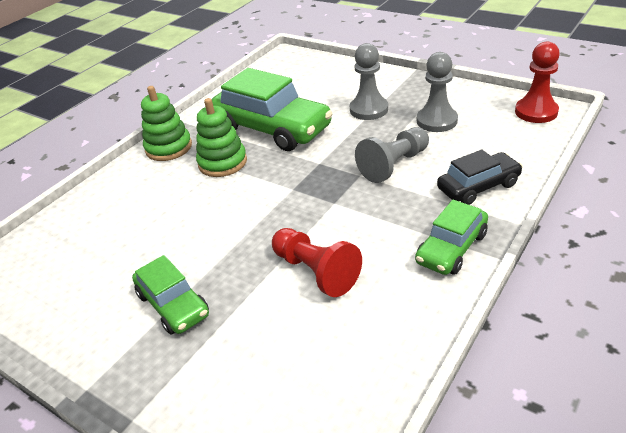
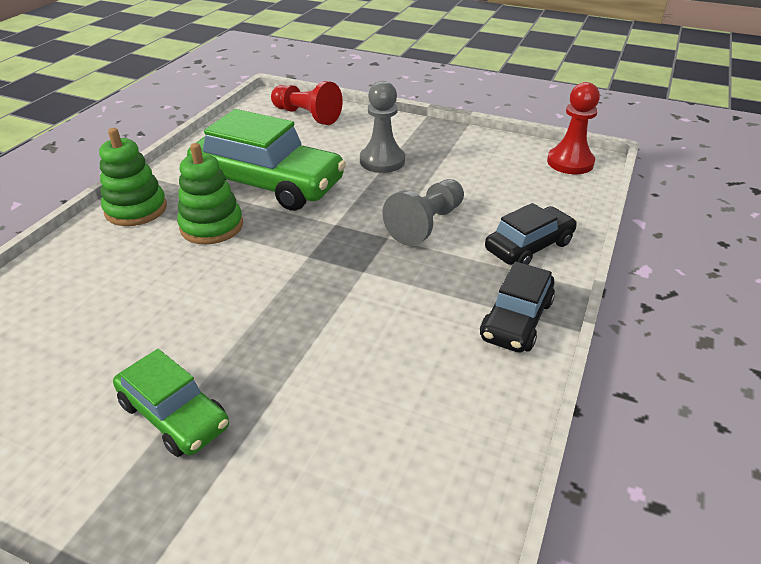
camera: 15 degrees left, 0 degrees up
red pawn [272,228,362,297] -> red pawn moved to [271,81,343,125]
green car [415,200,488,275] -> black car [480,261,555,353]
grey pawn [417,52,458,132] -> none

